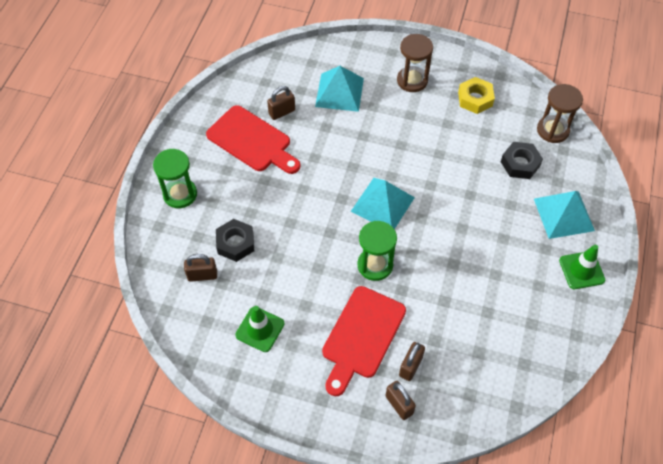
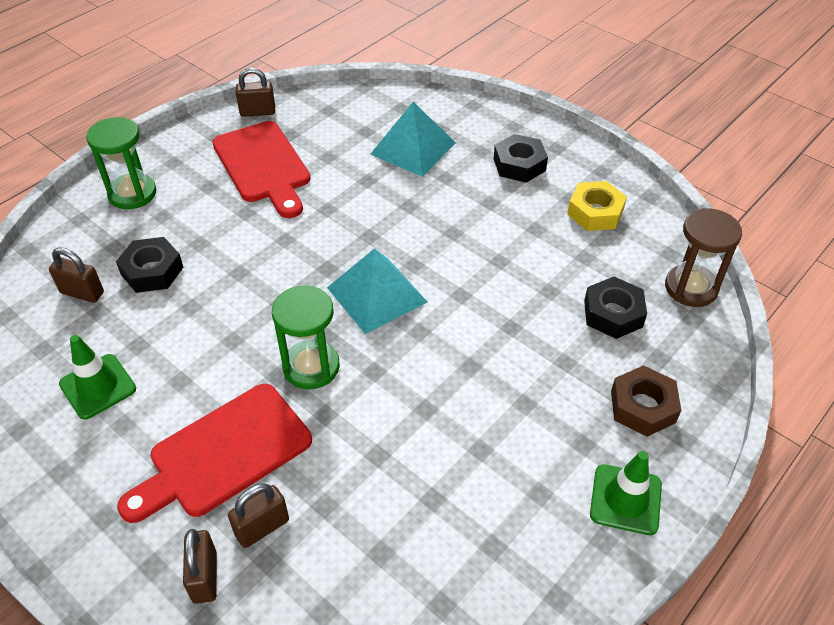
camera: 25 degrees right, 10 degrees down
brown padlock [267,86,295,120] -> brown padlock moved to [236,68,275,117]
brown hourglass [397,34,433,92] -> black nut [494,134,548,183]
turquoise pyramid [534,191,595,239] -> brown nut [611,365,681,437]

